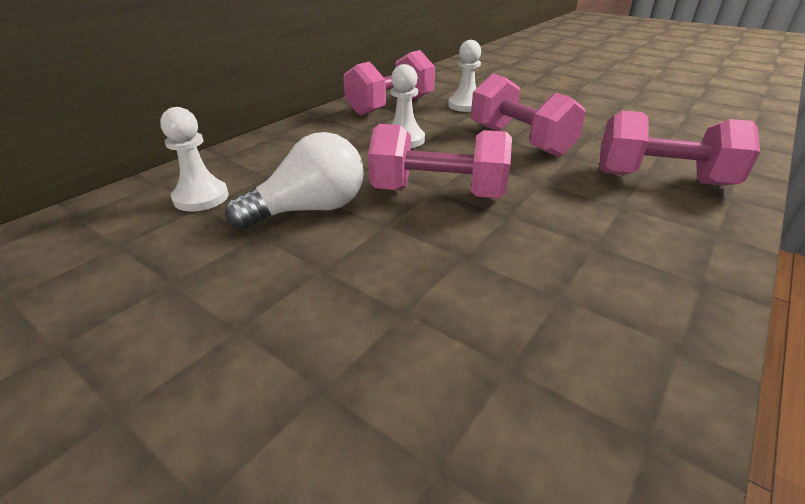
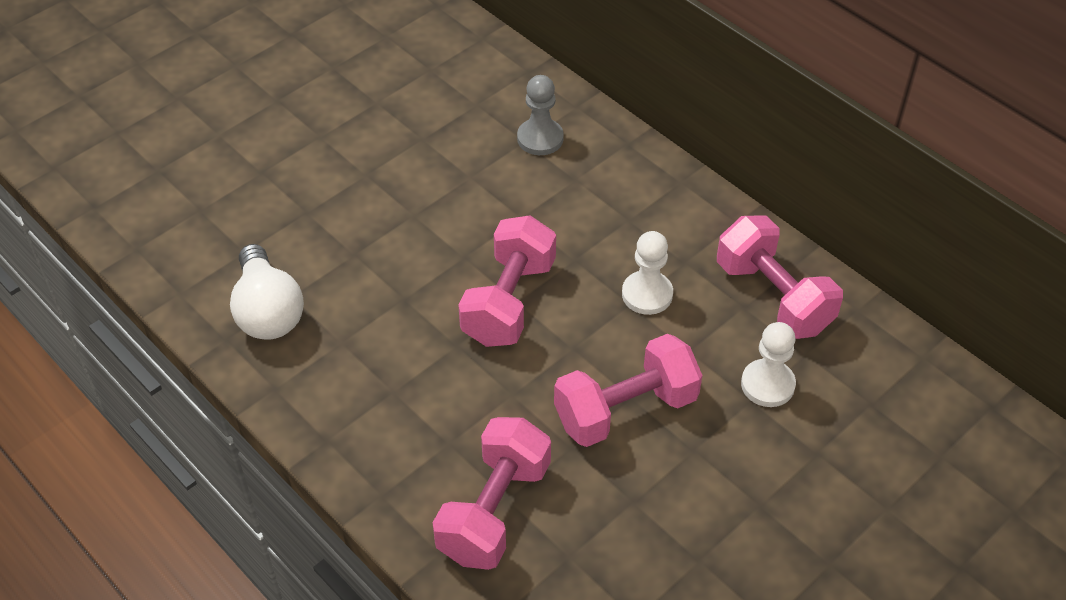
camera: 100 degrees right, 15 degrees up
white pawn [160,107,229,211] -> grey pawn [517,75,564,155]
white light bulb [225,132,364,229] -> white light bulb moved to [230,244,304,339]

